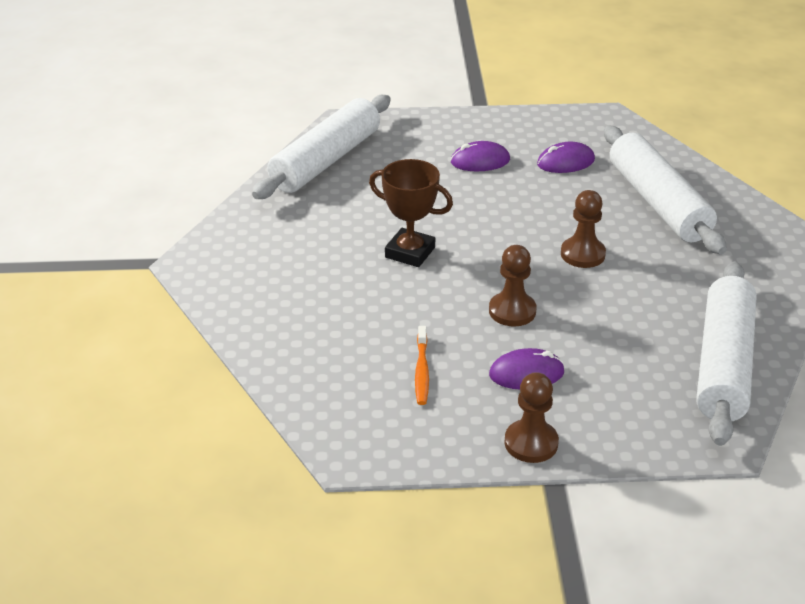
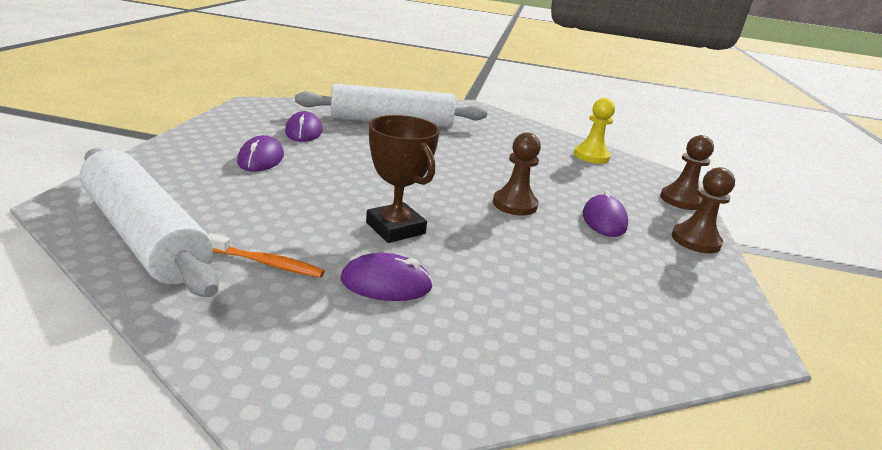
camera: 80 degrees left, 10 degrees down
brown trophy [369,159,453,267] -> brown trophy turned 75 degrees counterclockwise [366,115,440,243]
orange toothbrush [415,326,429,405] -> orange toothbrush moved to [208,233,325,278]
brown pawn [561,190,606,268] -> brown pawn moved to [660,135,714,210]
white rolling pin [696,261,757,446] -> yellow pawn [574,98,615,164]
none -> purple mouse [341,253,433,301]

